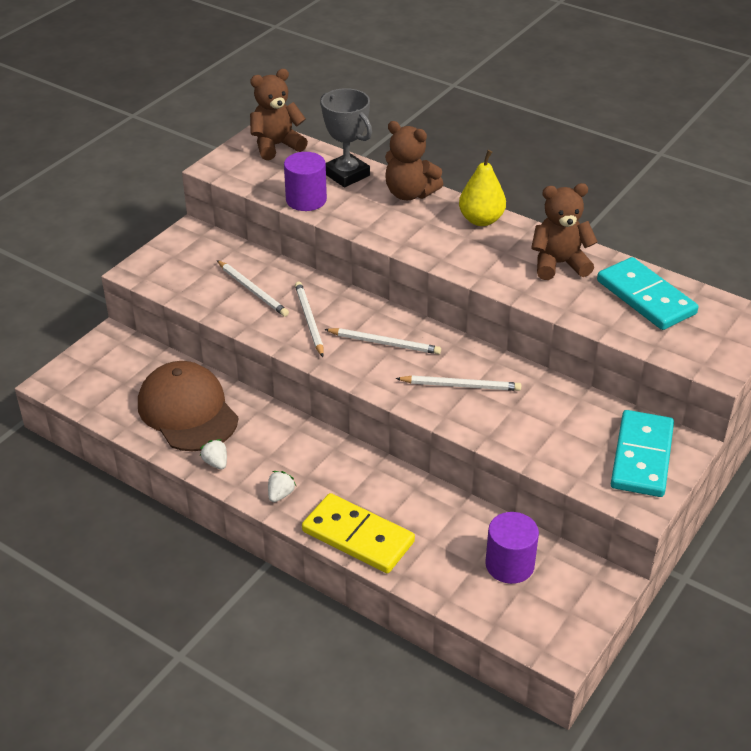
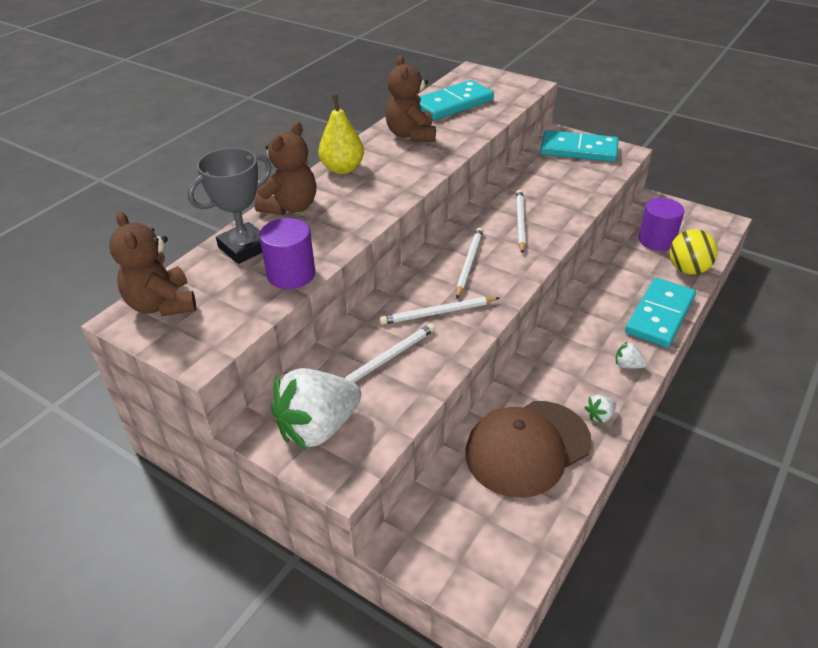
camera: 90 degrees left, 0 degrees up
yellow domino [302,493,415,573] -> turquoise domino [625,278,696,348]
none -> white strawberry [271,368,361,451]
none -> yellow ball [669,229,718,275]

